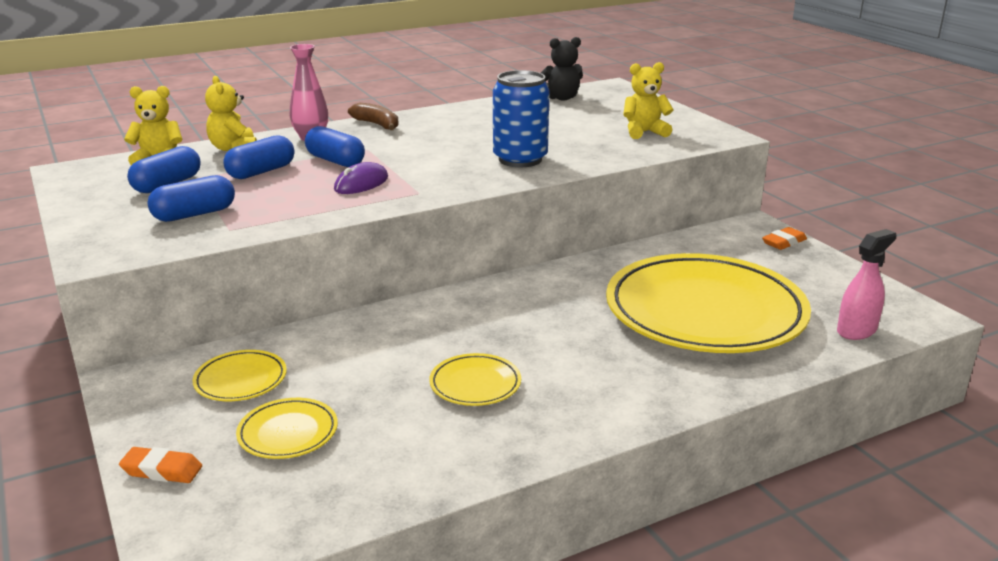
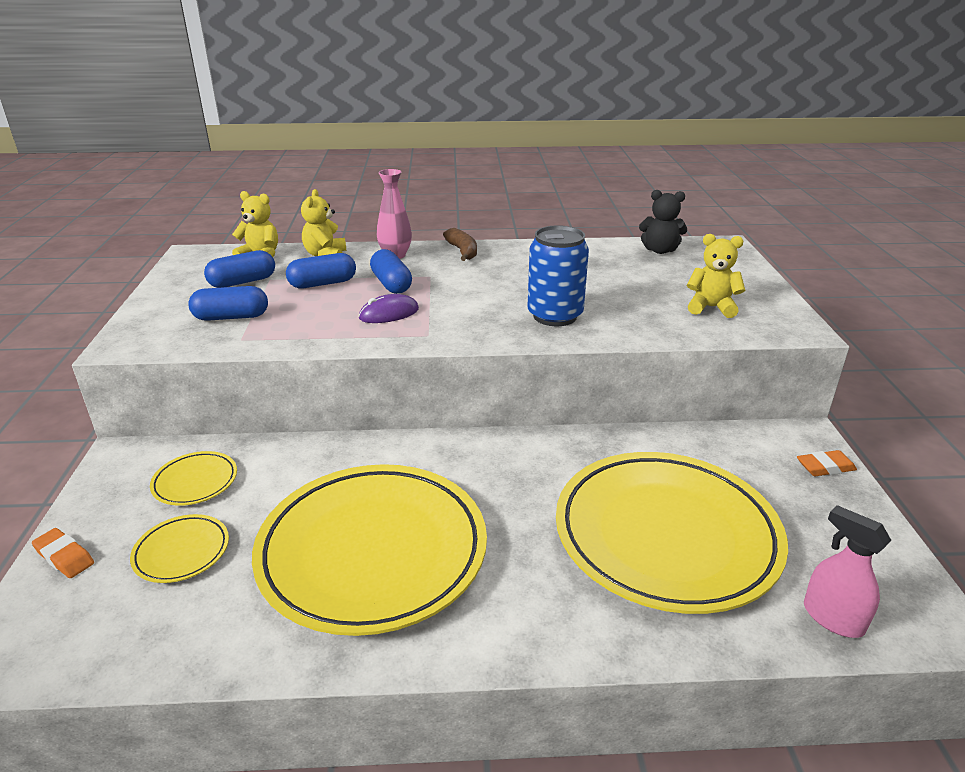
camera: 25 degrees right, 5 degrees up
yellow plate [429,353,521,406] -> yellow plate [252,464,487,636], size x2.46
pink spray bottle [837,229,897,340] -> pink spray bottle turned 120 degrees counterclockwise [804,505,891,638]

